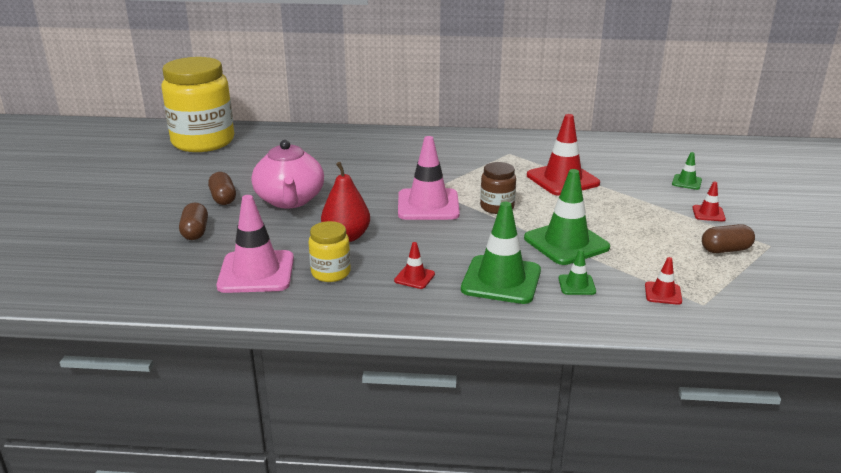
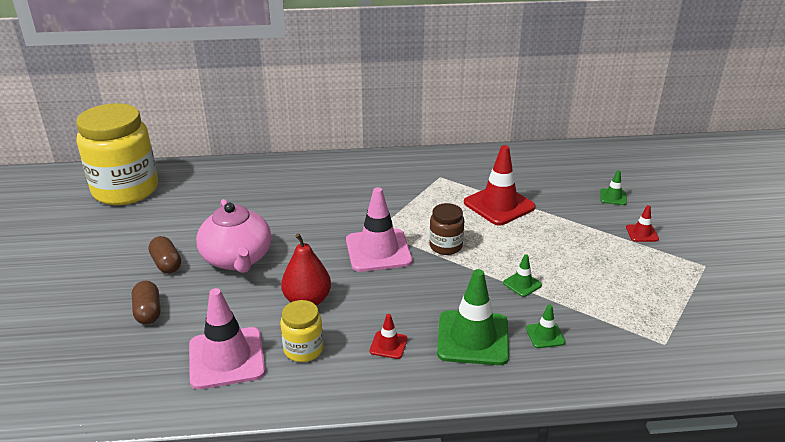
camera: 10 degrees left, 5 degrees up
green traffic cone [524,169,610,265] -> green traffic cone [503,254,542,297], size x0.47
red traffic cone [645,257,682,305] -> none
brown capsule [702,224,755,253] -> none

